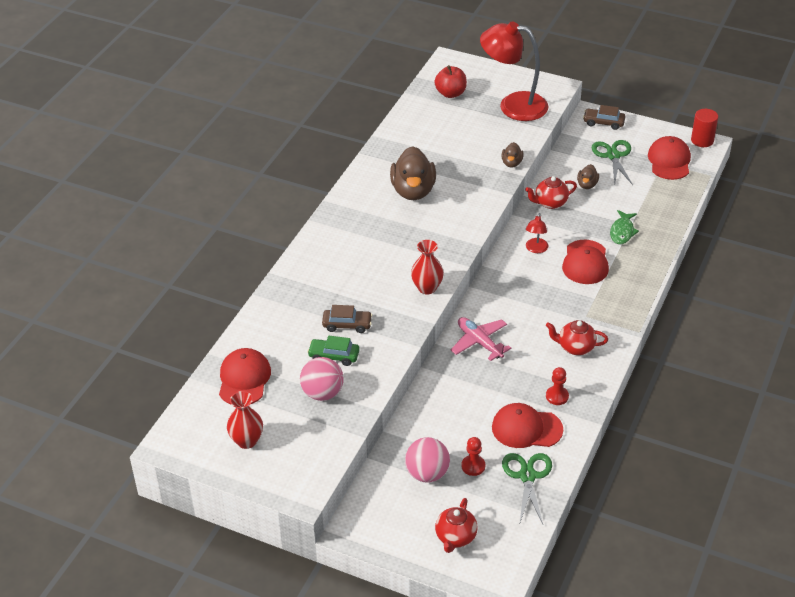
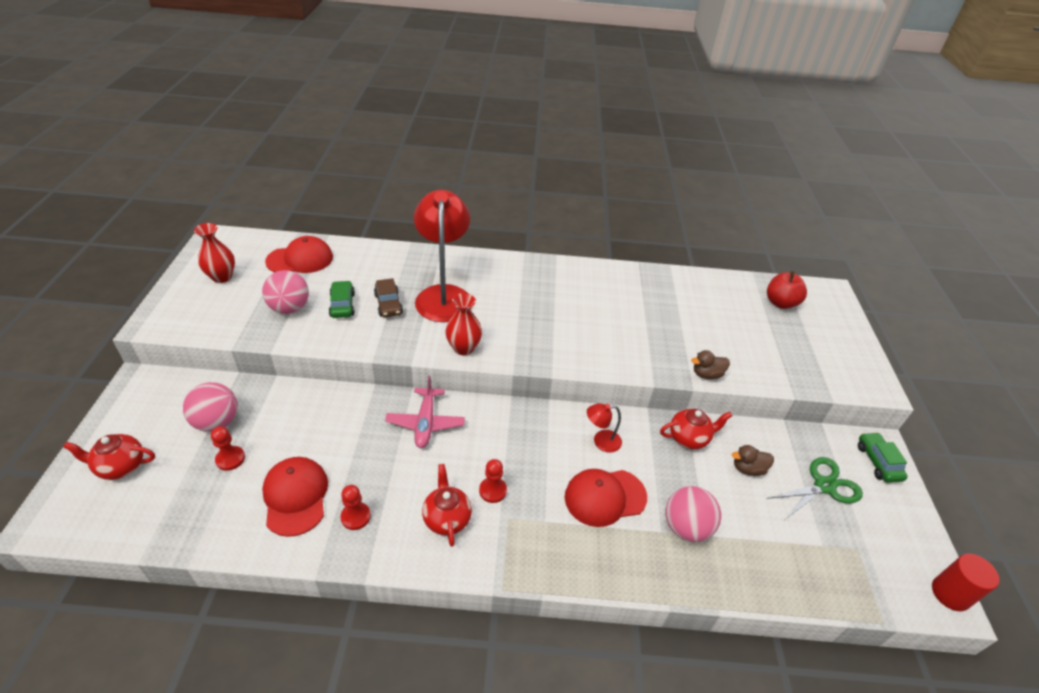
camera: 65 degrees right, 0 degrees up
brown duck [390,146,436,200] -> none
pink plane [451,317,511,361] -> pink plane turned 150 degrees clockwise [385,376,465,448]
red lamp [480,21,548,121] -> red lamp moved to [414,190,472,322]
green scissors [502,453,552,524] -> none
red teapot [525,176,577,209] -> red teapot turned 120 degrees clockwise [660,409,732,449]
brown car [583,105,626,130] -> green car [858,432,908,483]
green fish [610,210,639,244] -> pink ball [666,486,721,542]
red cap [648,136,691,180] -> none
none -> red pawn [479,459,507,503]

